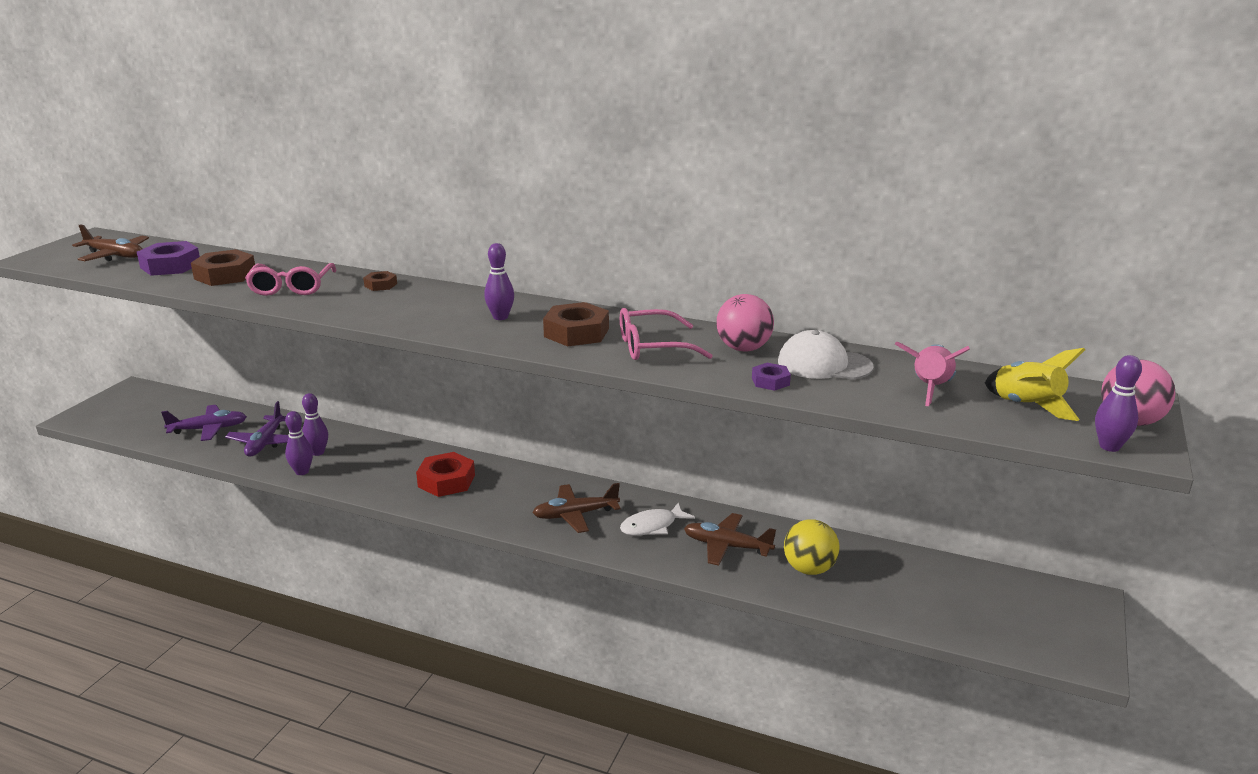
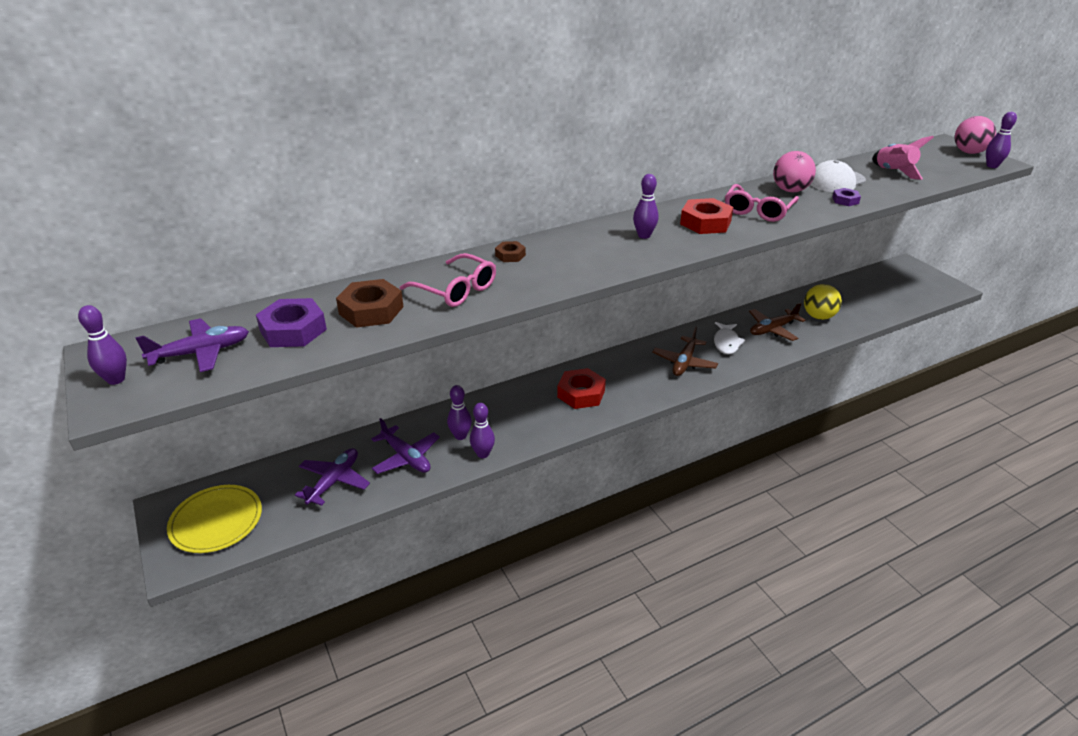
camera: 50 degrees left, 10 degrees up
brown plane [72,224,149,261] -> purple plane [135,318,249,372]
brown nut [543,302,609,346] -> red nut [680,198,733,234]
yellow rocket [985,348,1085,421] -> none
none -> purple bowling pin [78,305,127,385]
none -> yellow plate [167,485,262,553]

